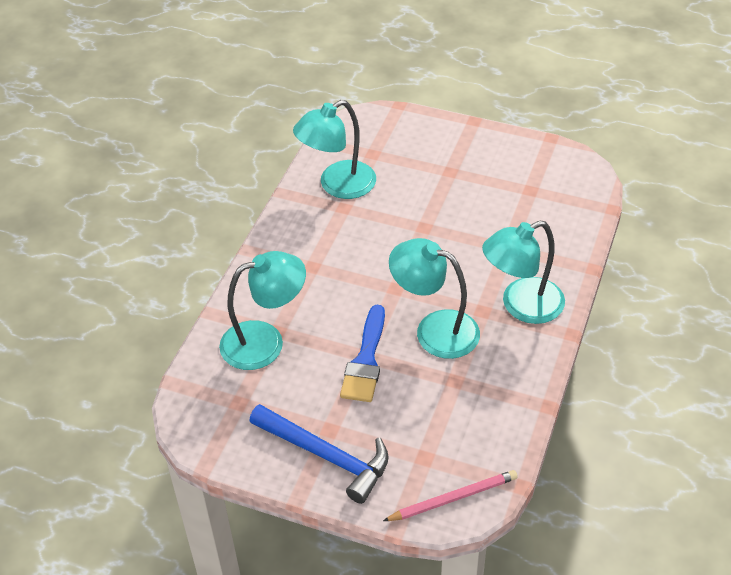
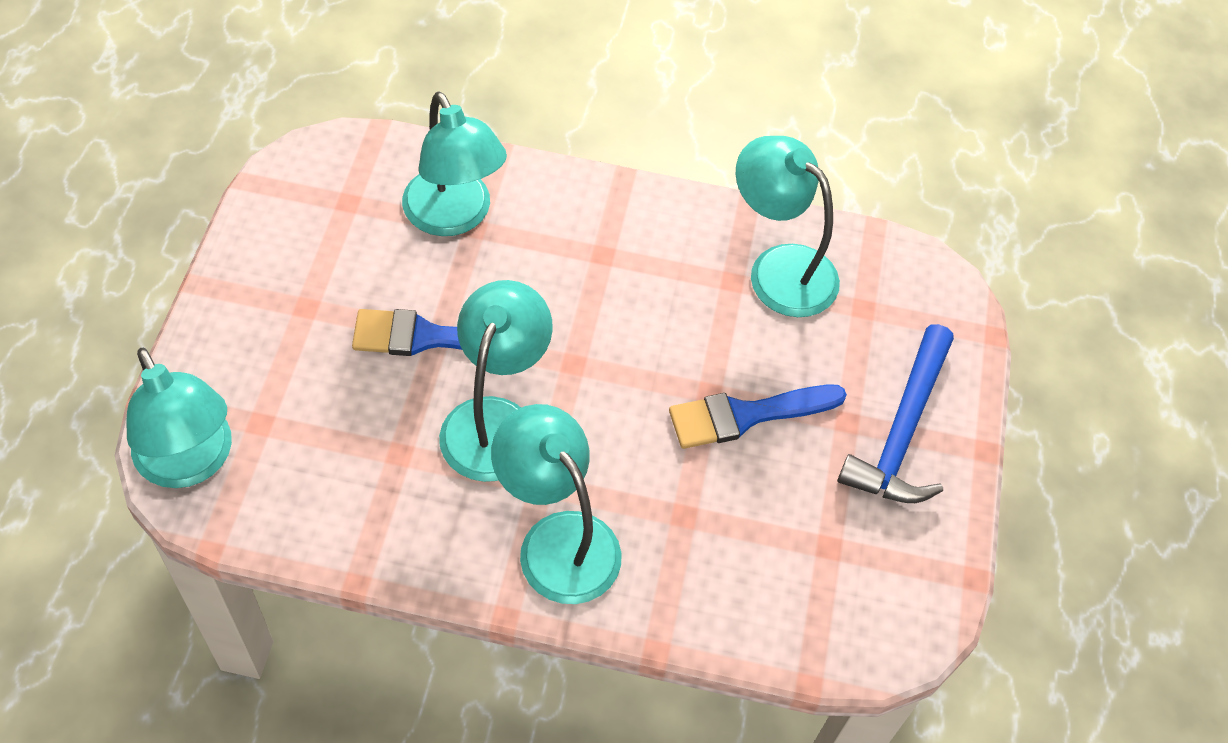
camera: 75 degrees right, 10 degrees up
blue hammer [249,404,389,504] -> blue hammer moved to [837,324,954,503]
pink pencil [383,470,518,521] -> turquoise lamp [126,348,232,488]
none -> blue brush [669,384,847,449]

